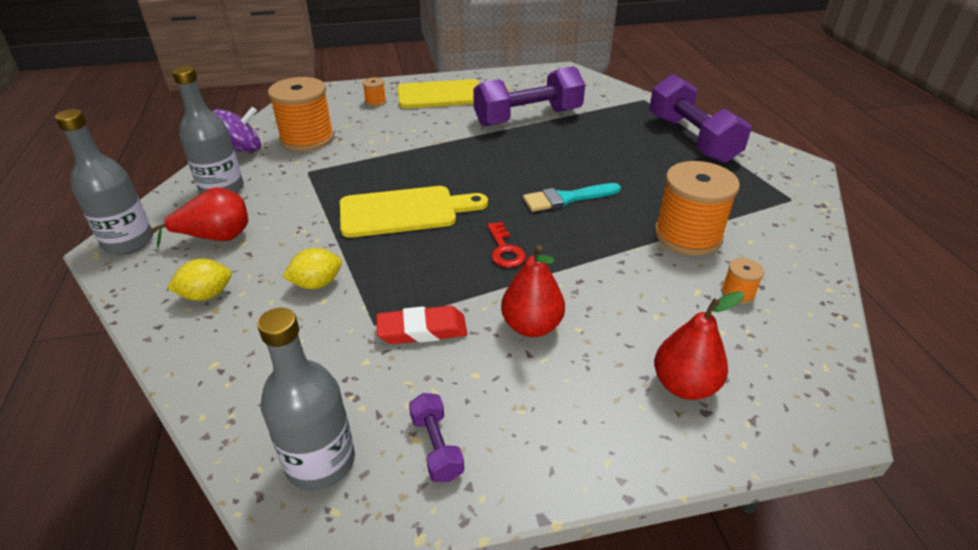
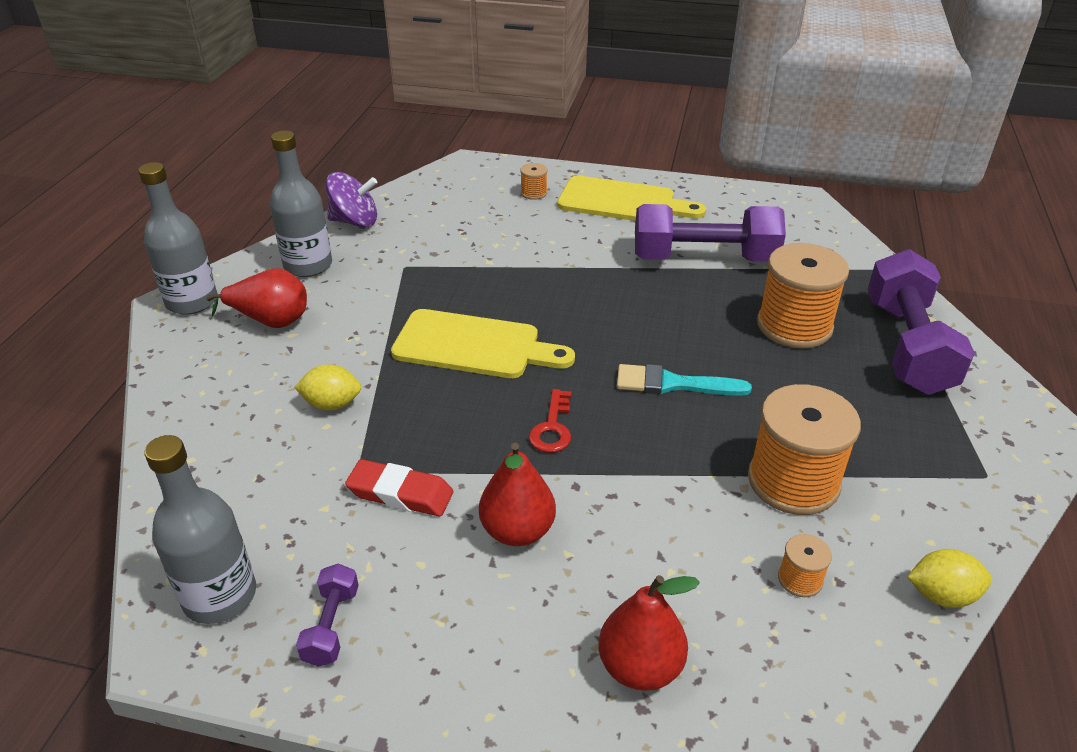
camera: 25 degrees right, 0 degrees up
yellow lemon [167,259,232,301] -> yellow lemon moved to [907,549,992,608]
orange spool [268,77,334,152] -> orange spool moved to [757,243,849,348]

